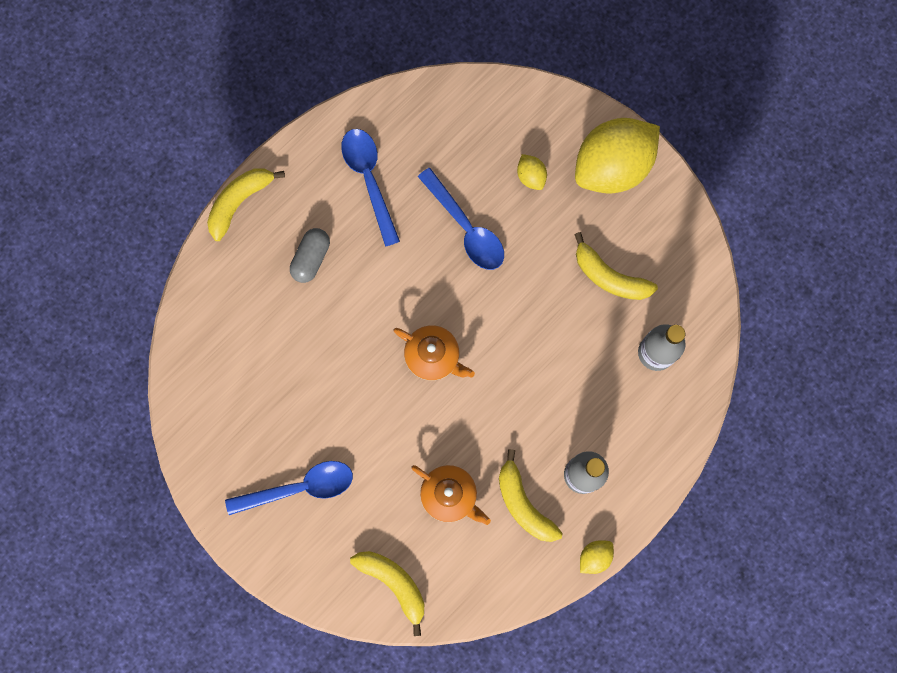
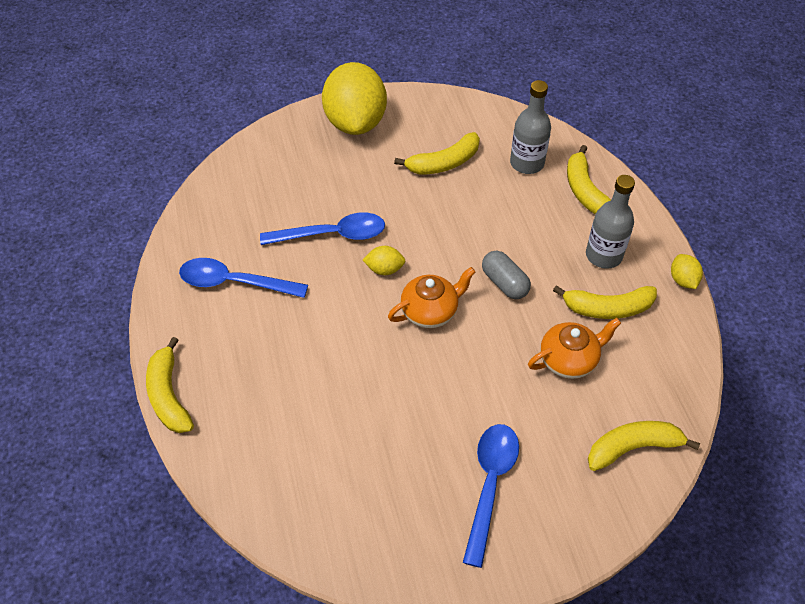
camera: 60 degrees left, 25 degrees down
grey capsule [290,228,330,283] -> grey capsule moved to [482,251,531,299]
yellow lemon [517,154,547,190] -> yellow lemon moved to [363,246,405,275]
none -> yellow banana [567,145,611,214]

